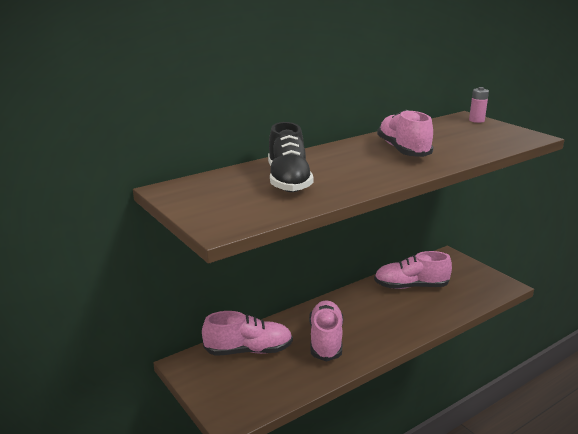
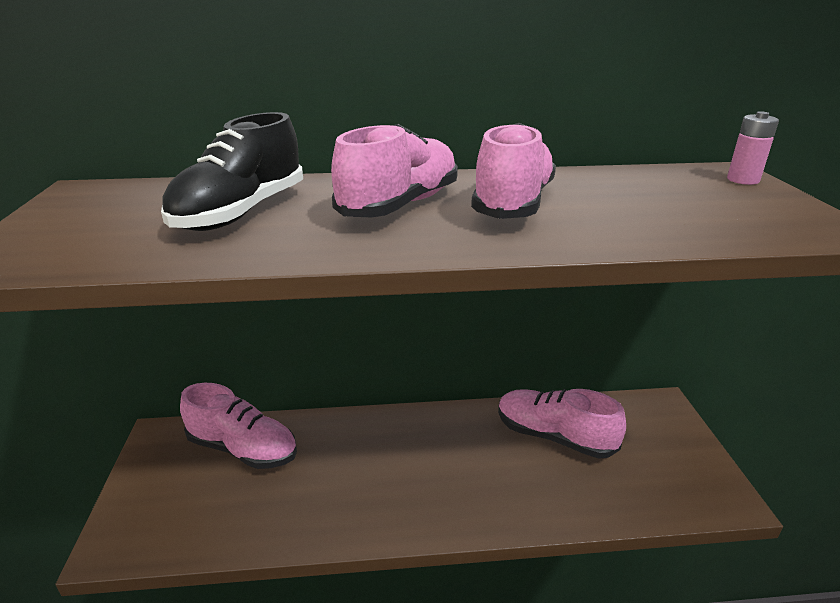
camera: 30 degrees right, 5 degrees up
pink shoe [309,300,343,362] -> pink shoe moved to [331,124,458,217]

